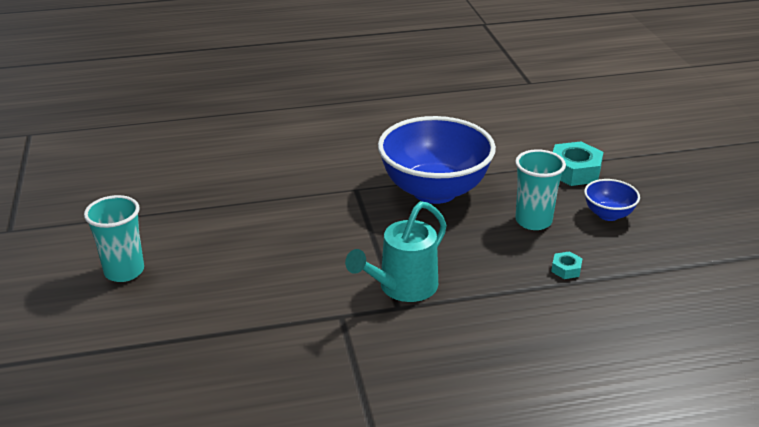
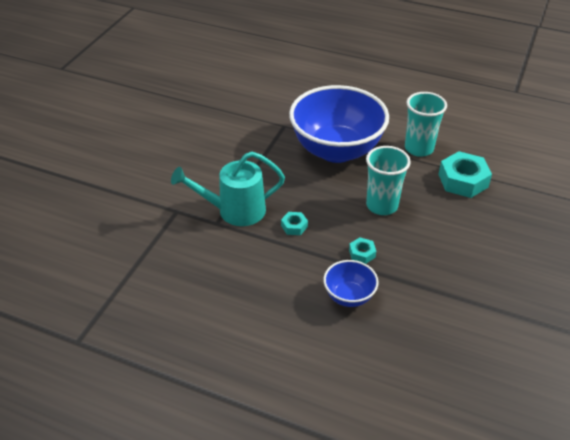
camera: 35 degrees right, 10 degrees up
turquoise cup [84,195,144,282] -> turquoise cup moved to [405,92,447,157]
blue bowl [584,179,640,221] -> blue bowl moved to [323,260,379,307]
none -> turquoise nut [281,212,308,235]

